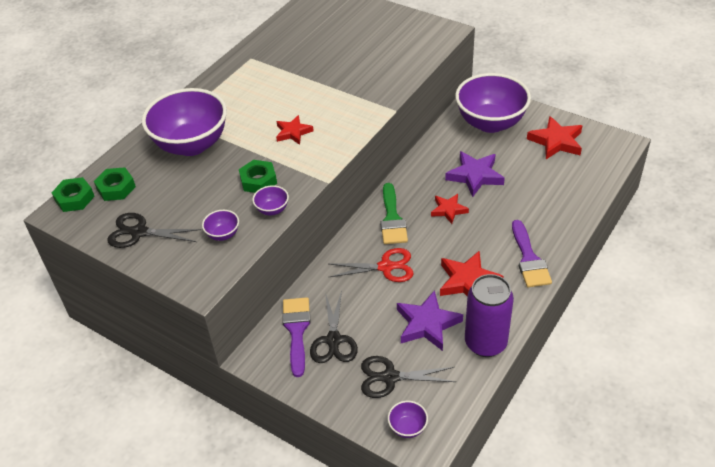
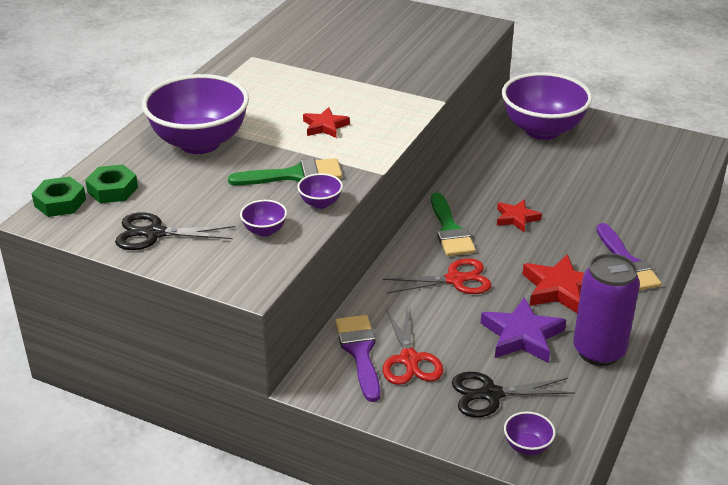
camera: 10 degrees left, 10 degrees down
green nut [239,160,277,193] -> green brush [228,158,342,185]
black scissors [310,290,358,363] -> red scissors [383,308,443,385]
purple star [445,151,505,197] -> none
red star [527,116,582,159] -> none

